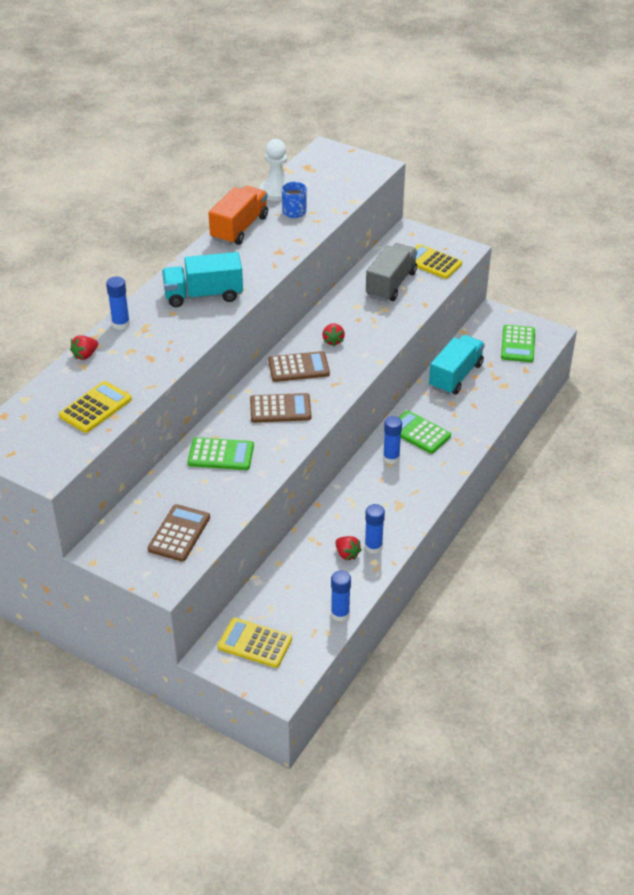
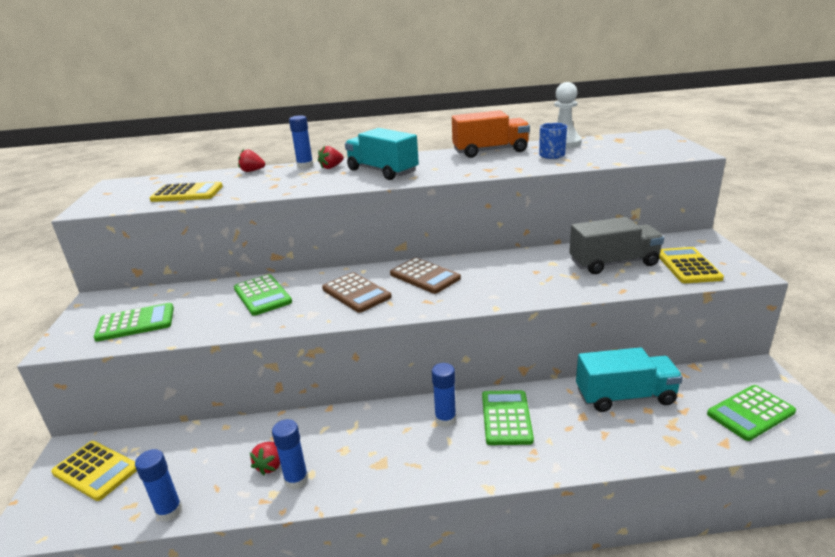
camera: 55 degrees right, 15 degrees down
brown calculator [148,504,210,562] -> green calculator [94,303,174,342]
yellow calculator [218,618,292,668] -> yellow calculator turned 135 degrees clockwise [51,441,137,501]
red strawberry [322,323,345,346] -> red strawberry moved to [318,146,344,169]

